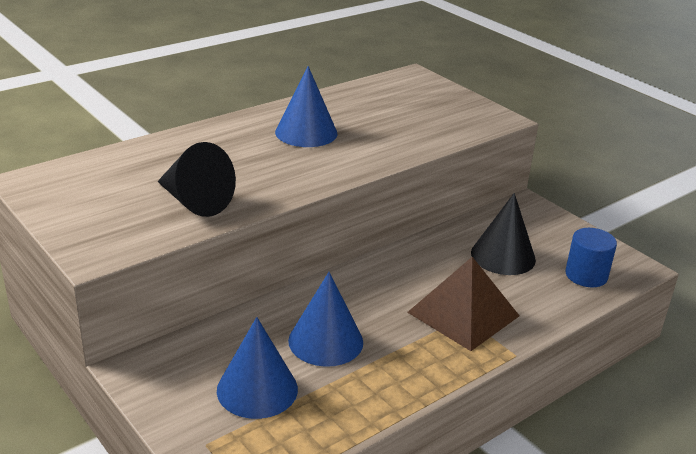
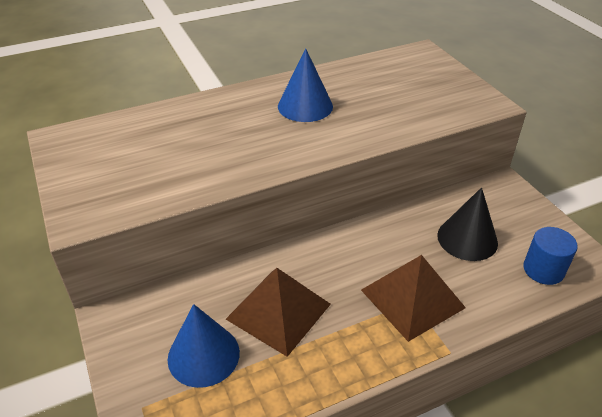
camera: 15 degrees right, 10 degrees up
black cone [157,142,236,217] -> none
blue cone [288,272,363,367] -> brown pyramid [226,268,331,357]

